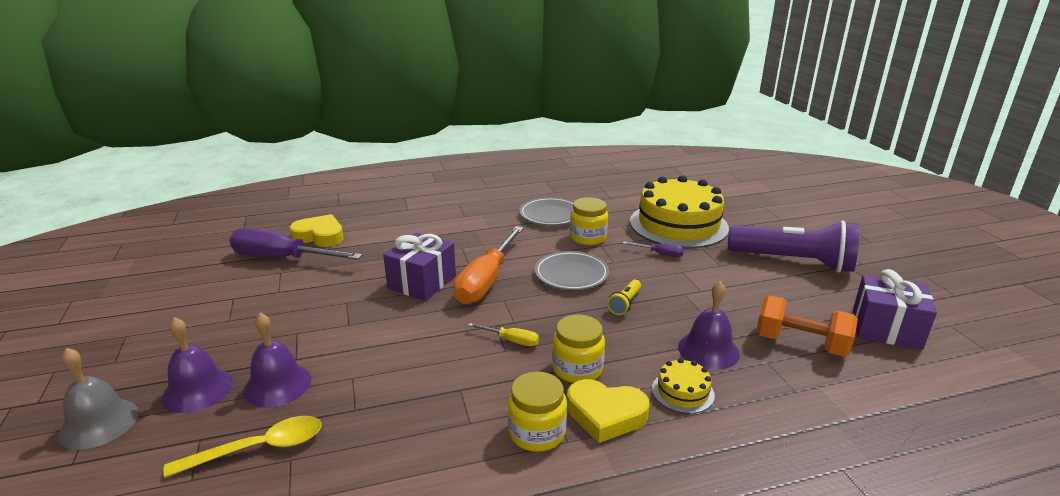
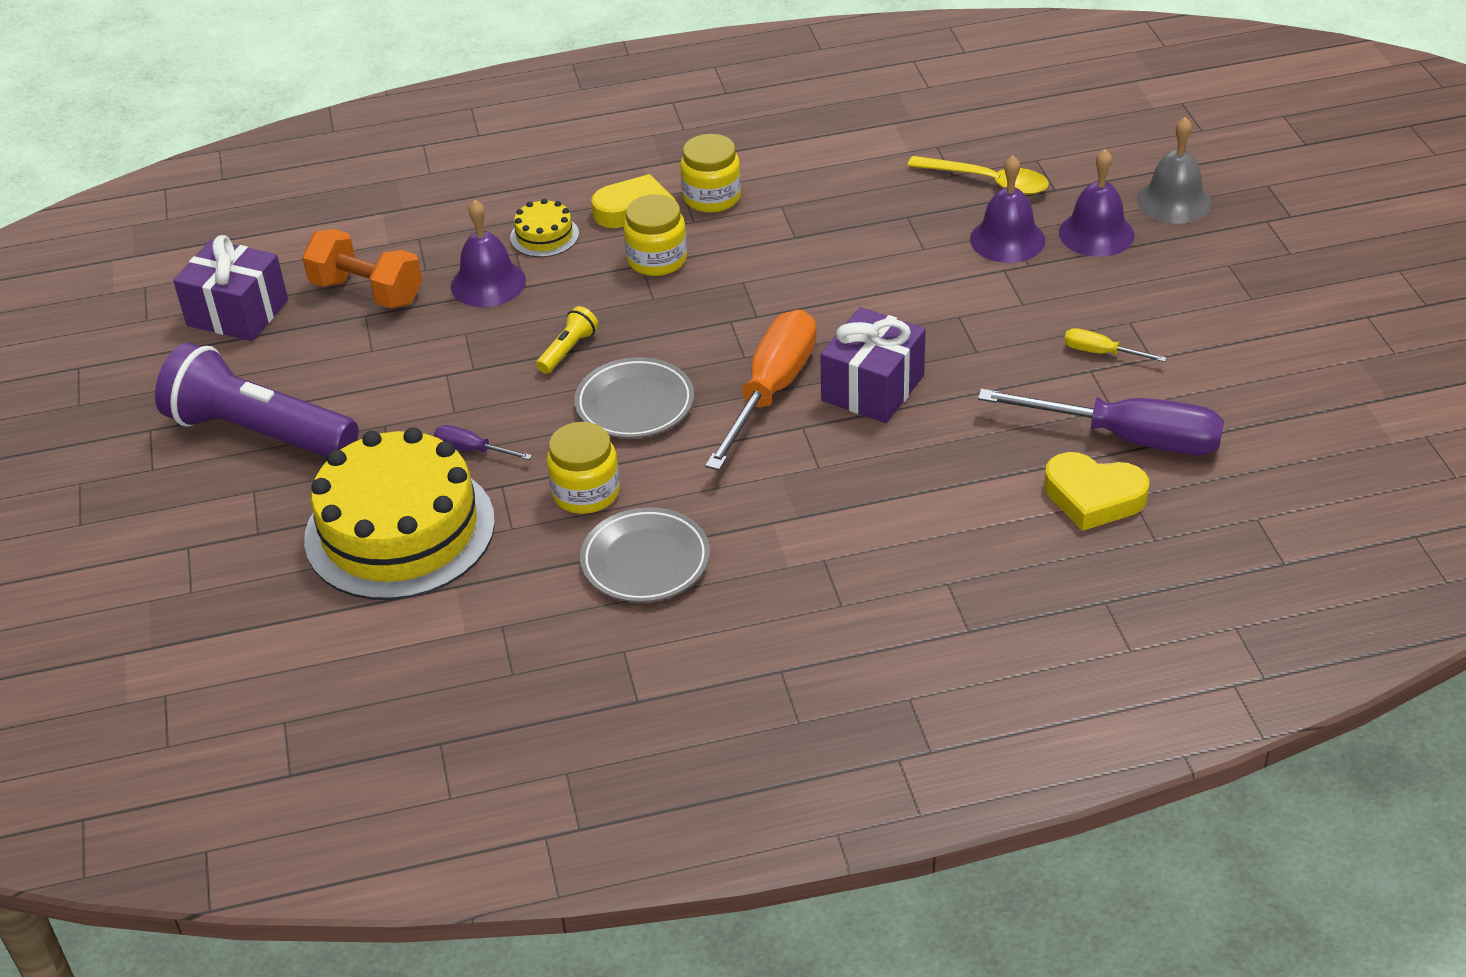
camera: 175 degrees left, 15 degrees up
yellow spoon [163,416,322,478] -> yellow spoon turned 135 degrees counterclockwise [907,156,1049,195]
yellow screwdriver [468,323,539,346] -> yellow screwdriver moved to [1064,328,1167,362]

